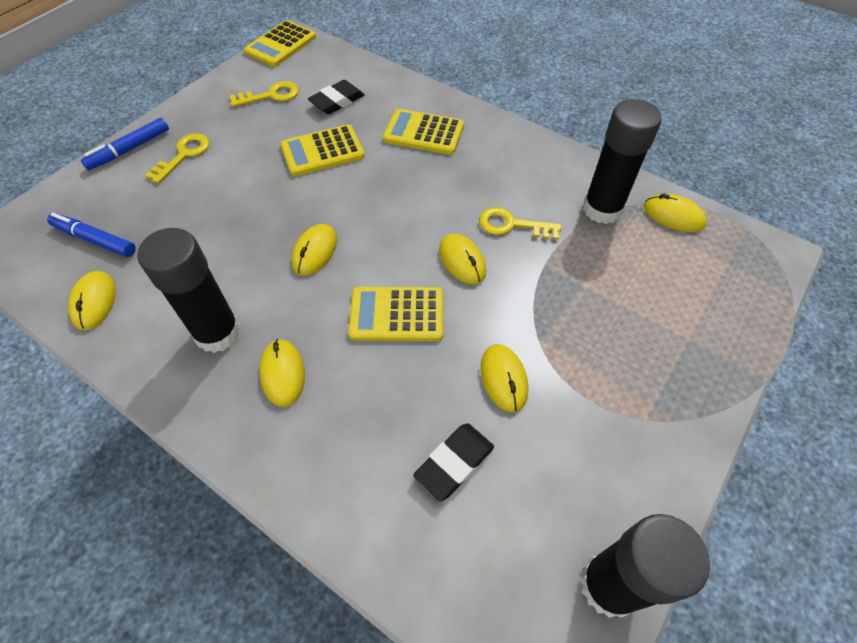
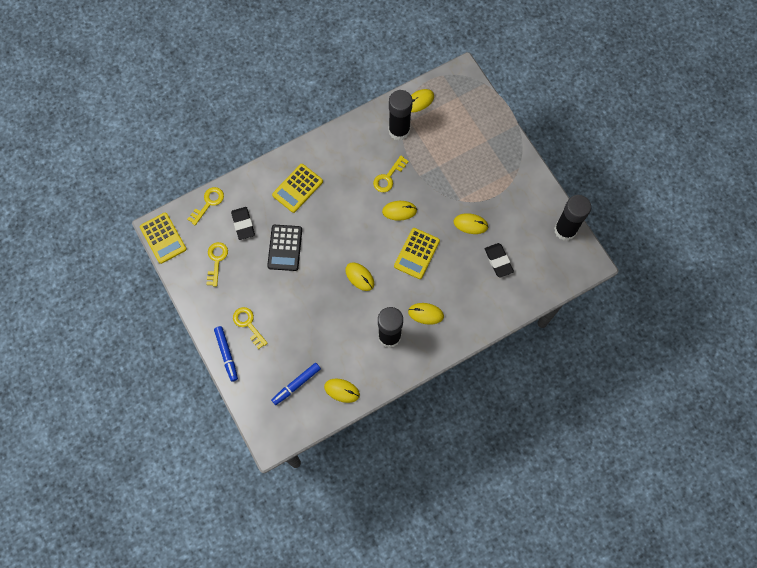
camera: 65 degrees left, 15 degrees up
yellow calculator [280,124,365,176] -> black calculator [267,225,302,271]
none -> yellow key [187,187,224,225]

